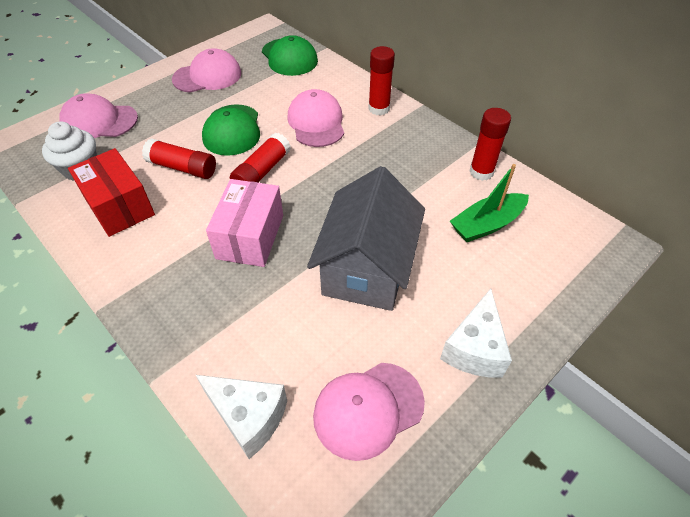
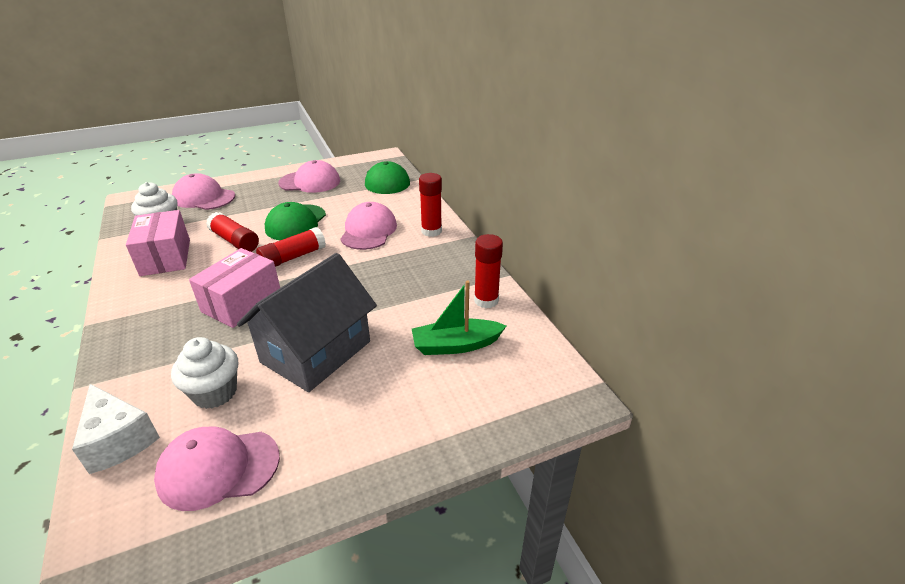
camera: 20 degrees right, 15 degrees down
red box [68,148,155,237] -> pink box [126,210,190,276]
white cheese [440,288,512,378] -> none
none -> white cupcake [171,337,238,409]

